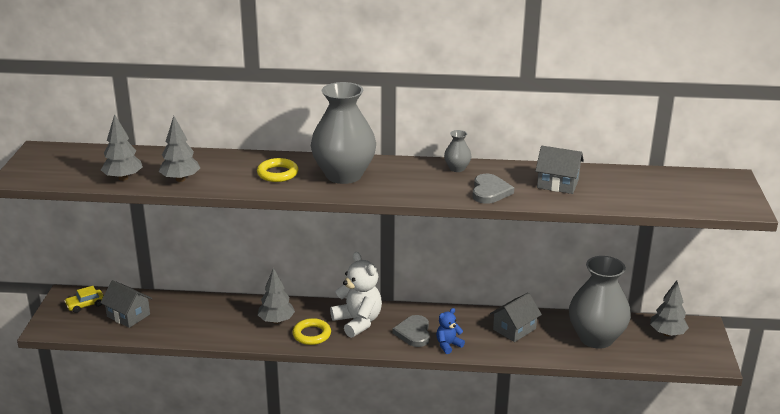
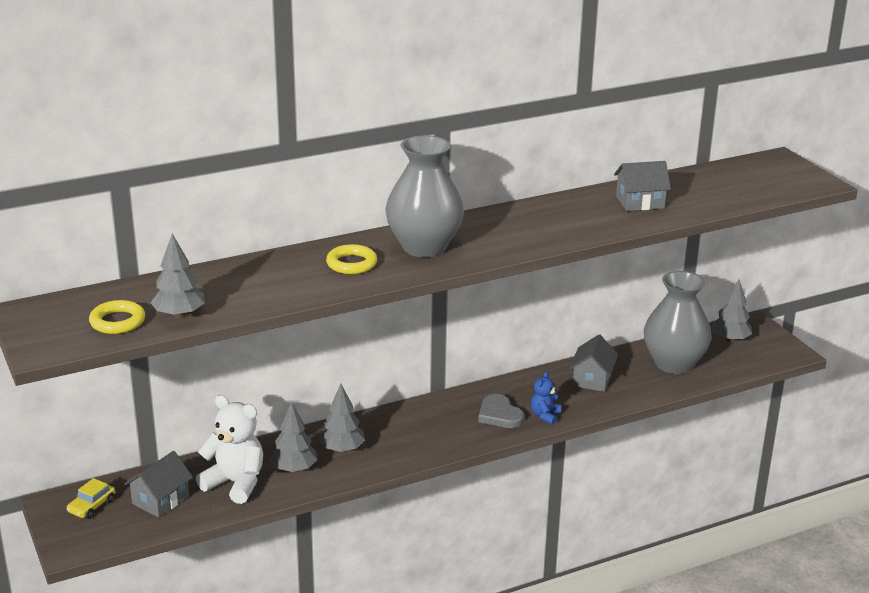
camera: 30 degrees left, 0 degrees up
grey house [100,280,152,328] -> grey house turned 60 degrees counterclockwise [125,451,193,518]
grey tree [159,116,200,182] -> grey tree moved to [270,402,318,473]
yellow ring [293,318,331,345] -> yellow ring moved to [89,300,145,334]
white teddy bear [330,252,382,338] -> white teddy bear moved to [196,395,263,504]
grey vase [444,130,472,172] -> none
grey heart [472,174,514,204] -> none

